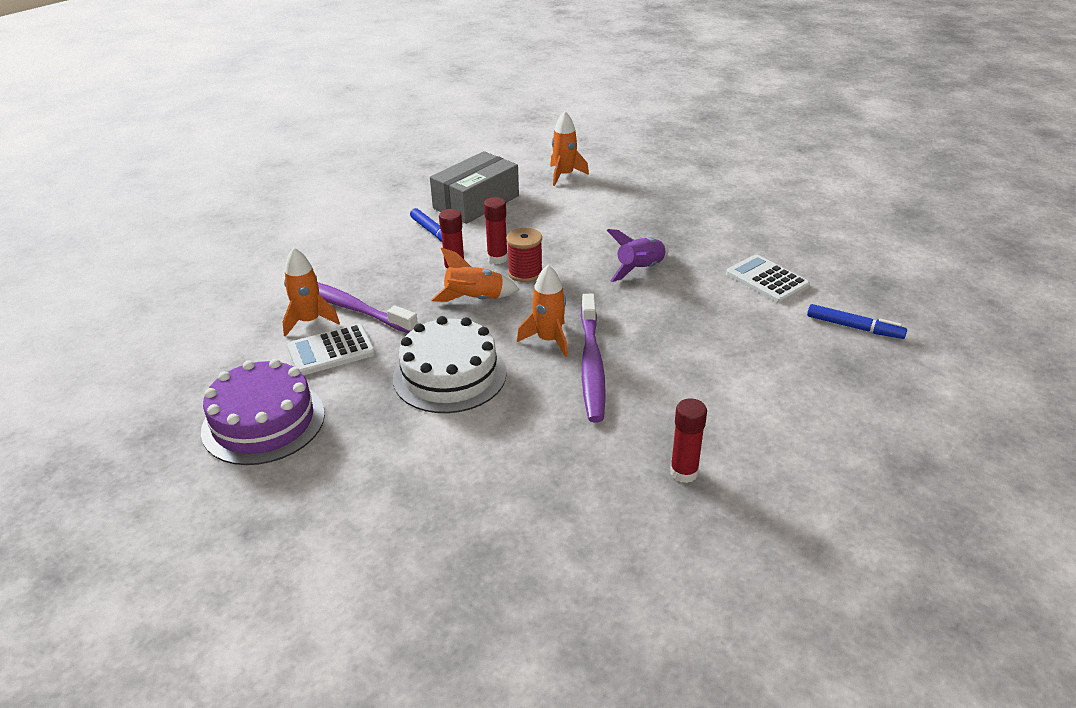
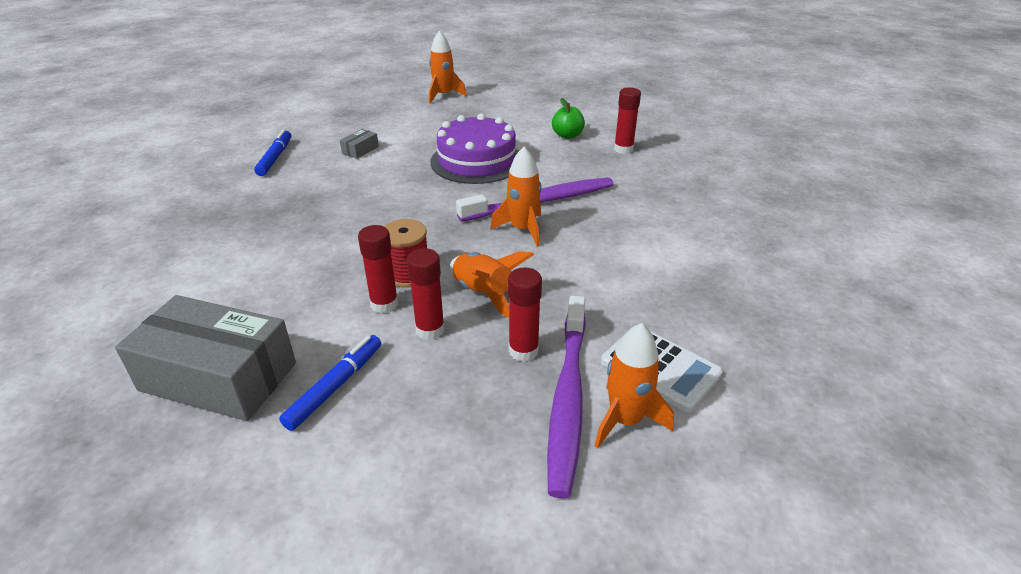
camera: 115 degrees left, 0 degrees up
purple cake [201,359,325,465] -> purple cake moved to [430,114,519,184]
white cake [393,316,507,413] -> none
orange rocket [550,111,589,186] -> orange rocket moved to [429,31,467,103]
purple rocket [607,229,669,282] -> none
white calculator [726,254,810,303] -> grey box [340,129,379,159]
blue marker [807,304,907,339] -> blue marker moved to [254,129,291,176]
none -> red glue stick [508,268,542,362]
none -> green apple [552,98,585,139]

